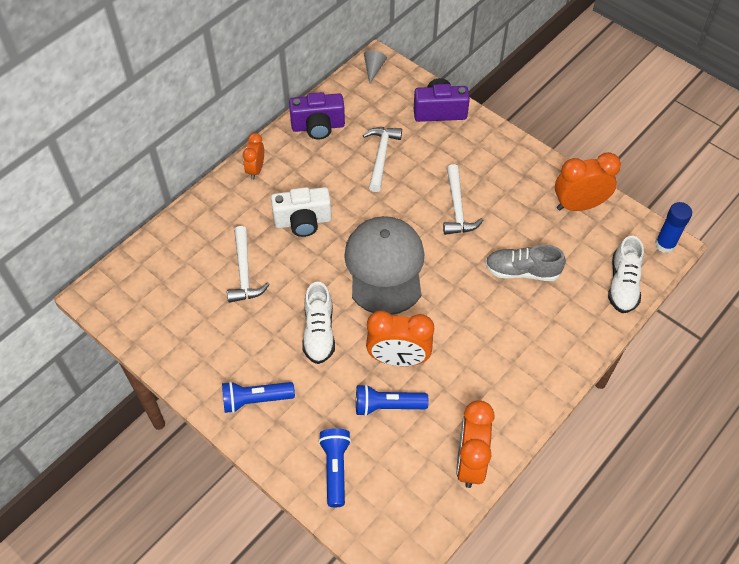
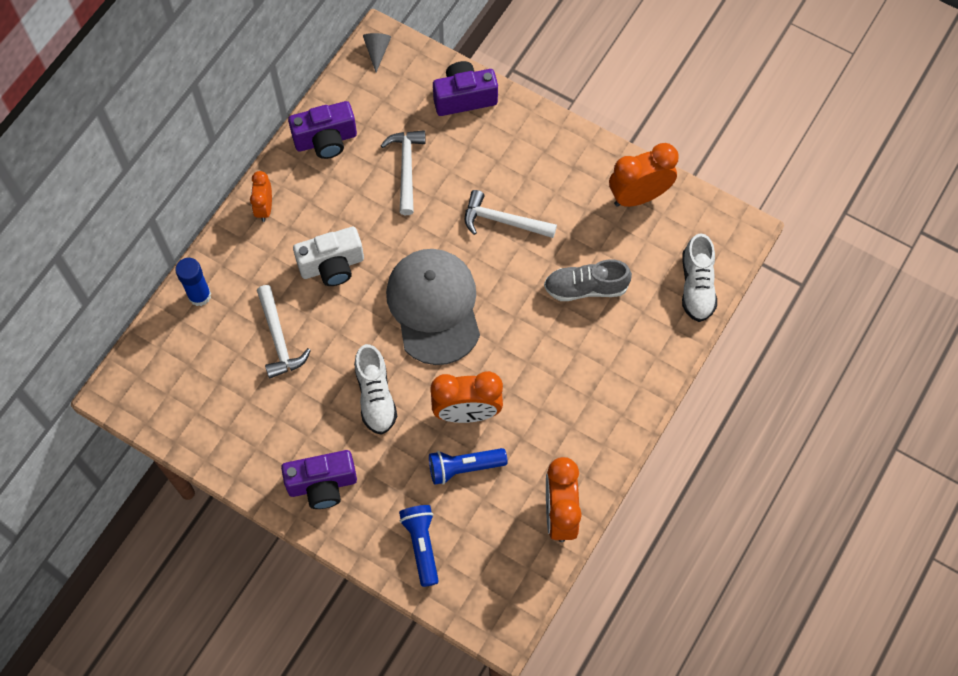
camera: 10 degrees left, 10 degrees up
blue flashlight [222,381,295,413] -> purple camera [281,450,357,509]
white hammer [443,164,483,235] -> white hammer turned 120 degrees clockwise [465,190,557,238]
blue glue stick [655,202,692,253] -> blue glue stick moved to [175,258,211,306]

